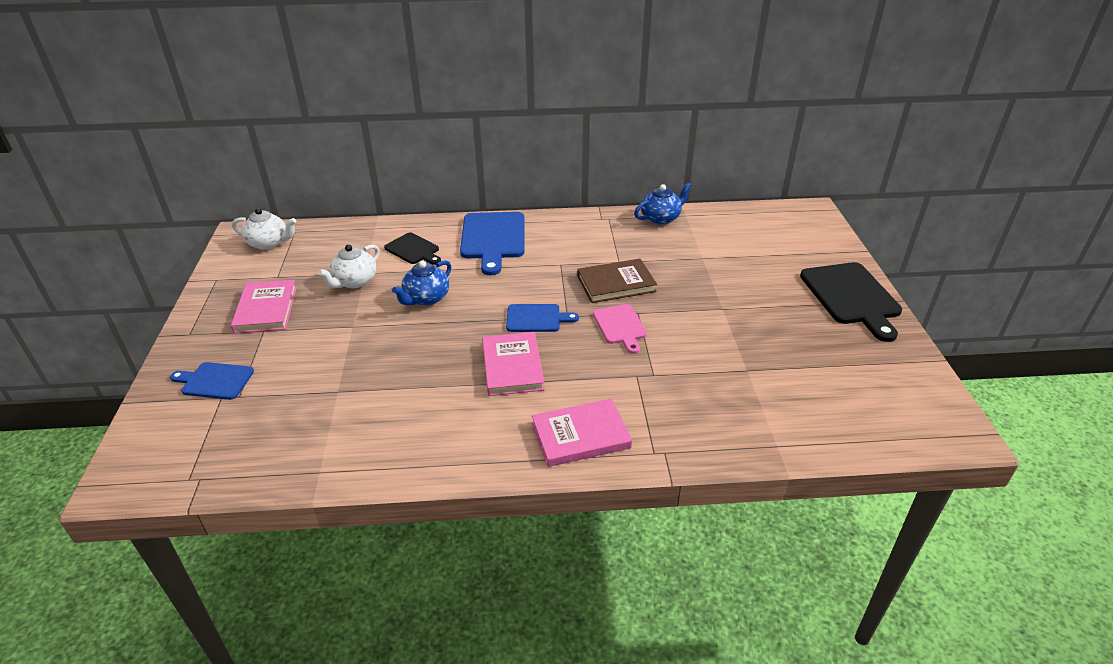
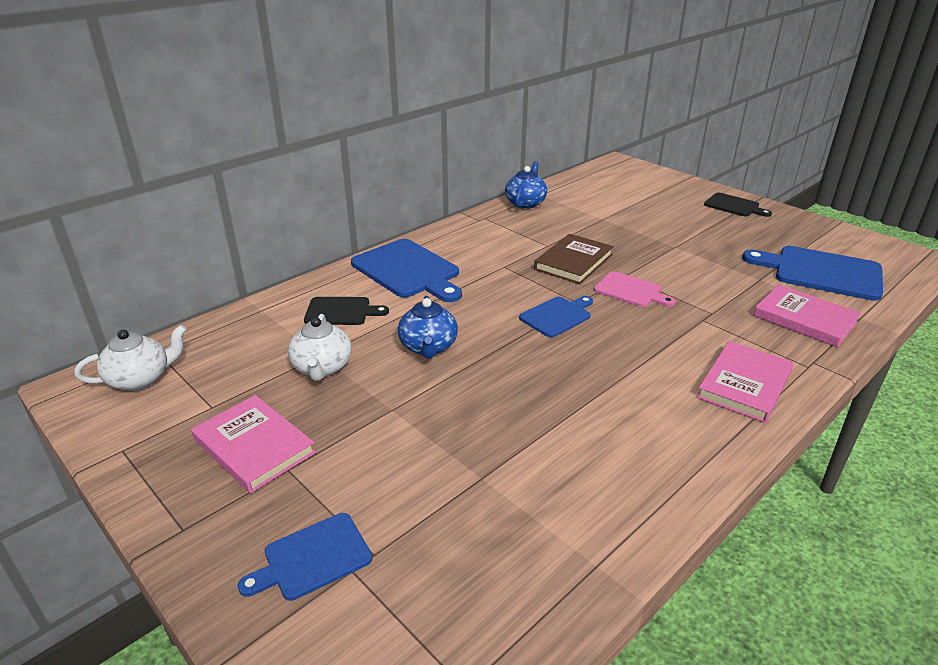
camera: 40 degrees left, 5 degrees down
pink book [482,332,545,396] -> pink book moved to [753,285,861,347]
black cutting board [800,262,902,342] -> black cutting board [704,193,772,217], size x0.57
none -> blue cutting board [742,246,883,301]

